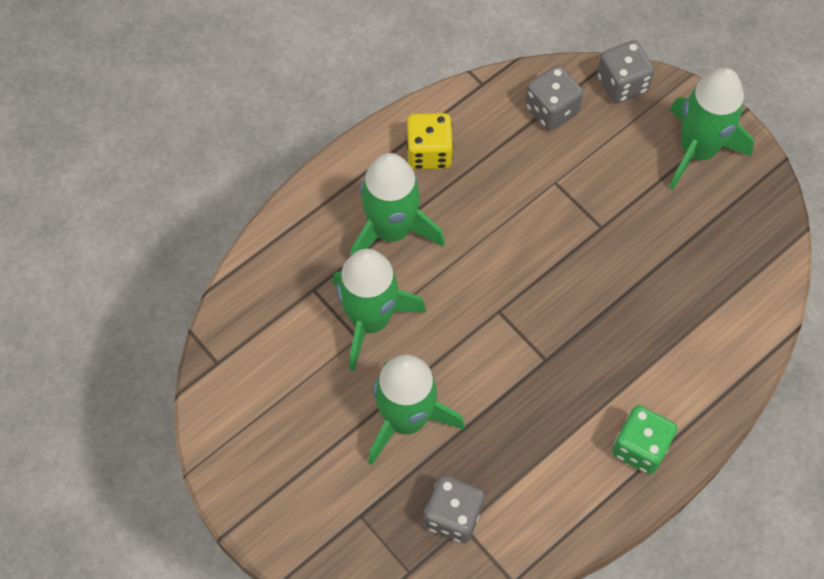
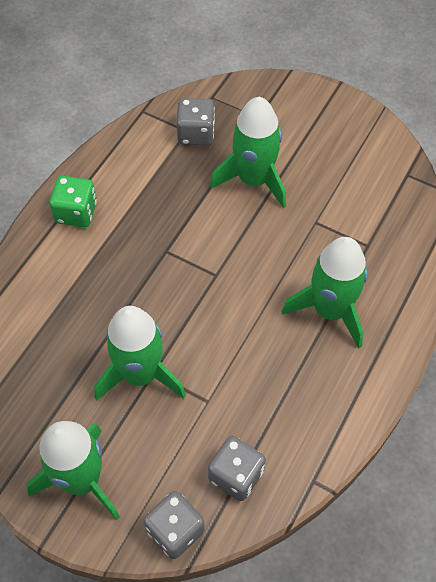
camera: 160 degrees right, 5 degrees down
green rocket [333,249,426,371] -> green rocket moved to [94,306,186,401]
yellow dice [406,113,453,170] -> none

